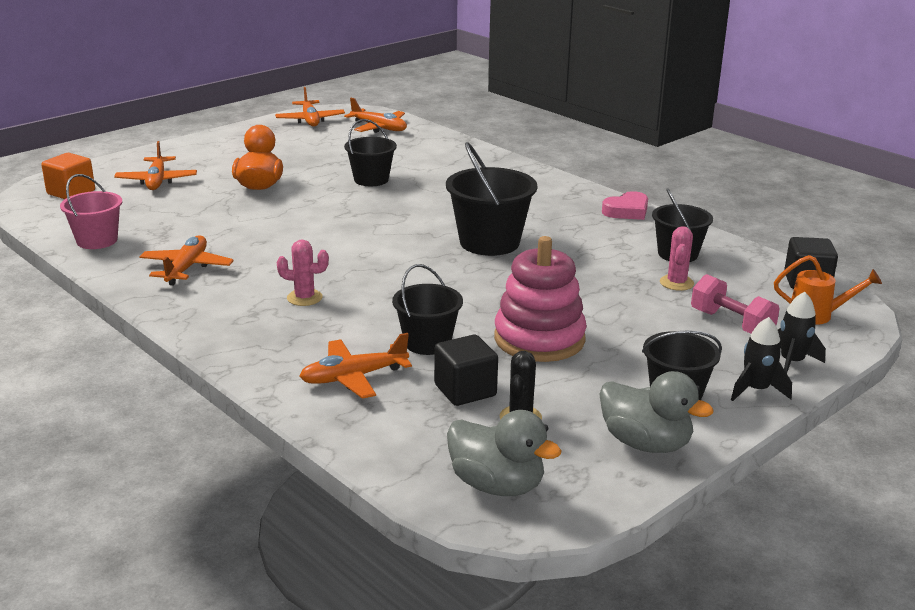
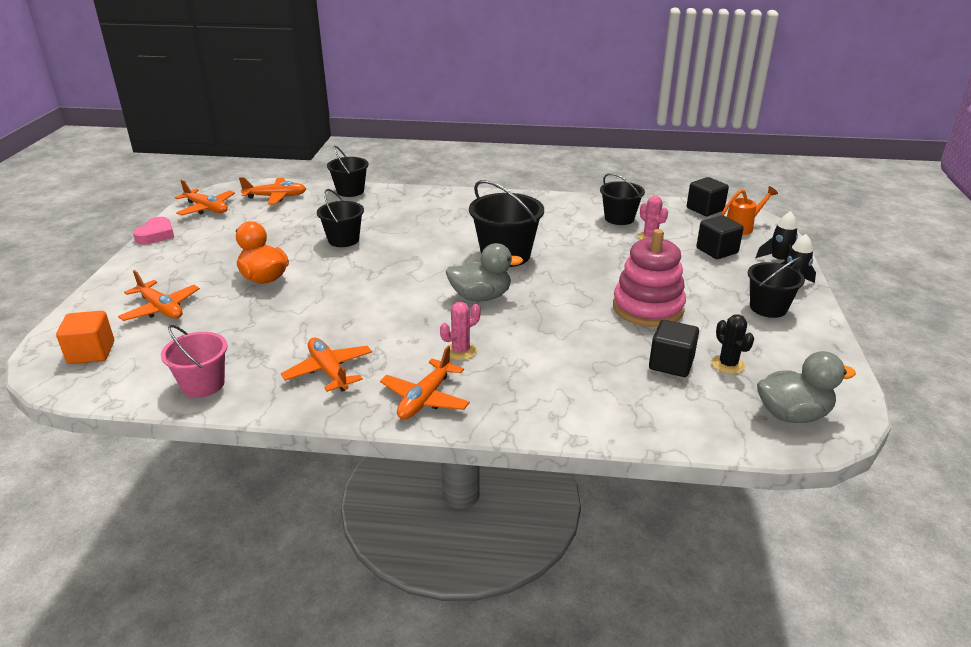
camera: 40 degrees left, 5 degrees up
orange plane [299,333,412,399] -> orange plane moved to [380,346,470,419]
black bucket [392,264,463,355] -> black bucket moved to [327,146,369,197]
grey duck [599,371,714,453] -> grey duck moved to [446,243,523,301]
pink heart [602,191,648,220] -> pink heart moved to [133,217,174,244]
pink dumbbell [691,274,780,334] -> black cube [696,215,744,259]

